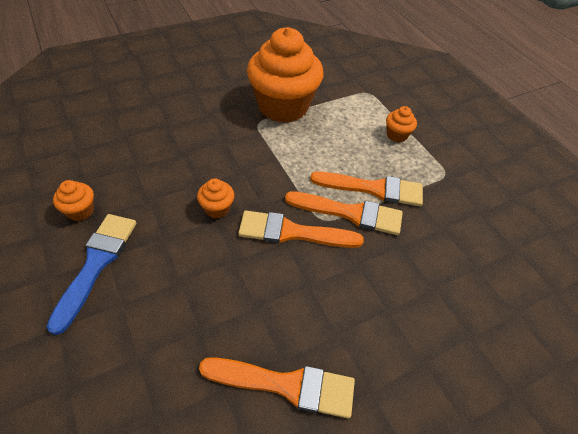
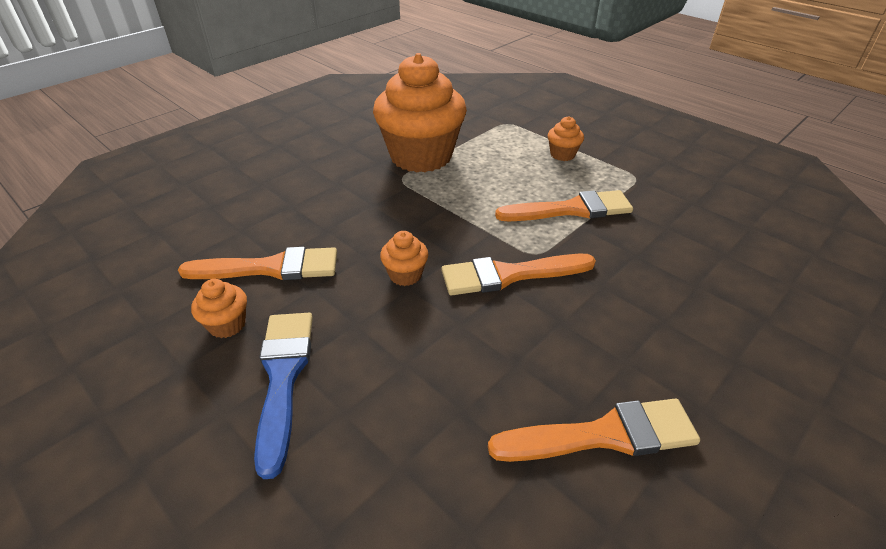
camera: 15 degrees left, 10 degrees down
orange brush [285,191,403,235] -> orange brush moved to [178,247,337,280]

